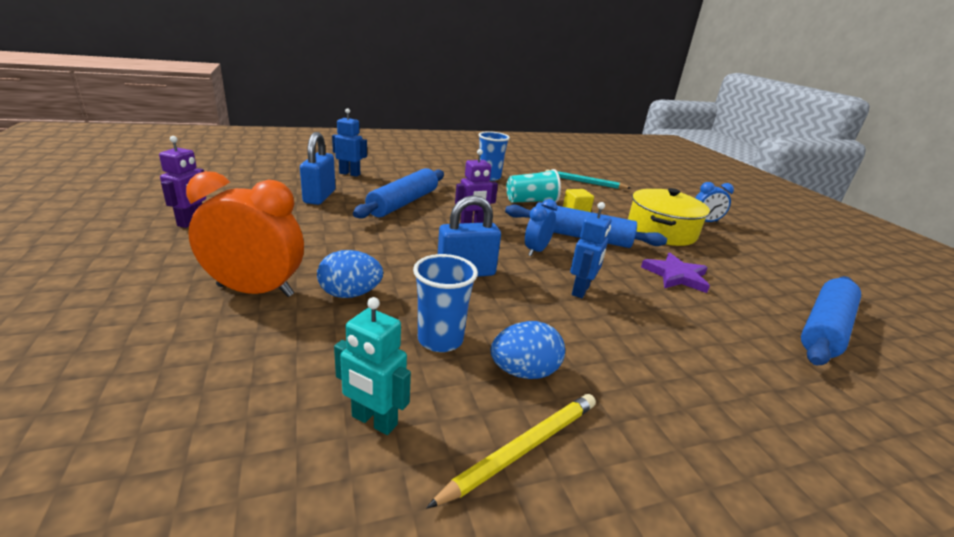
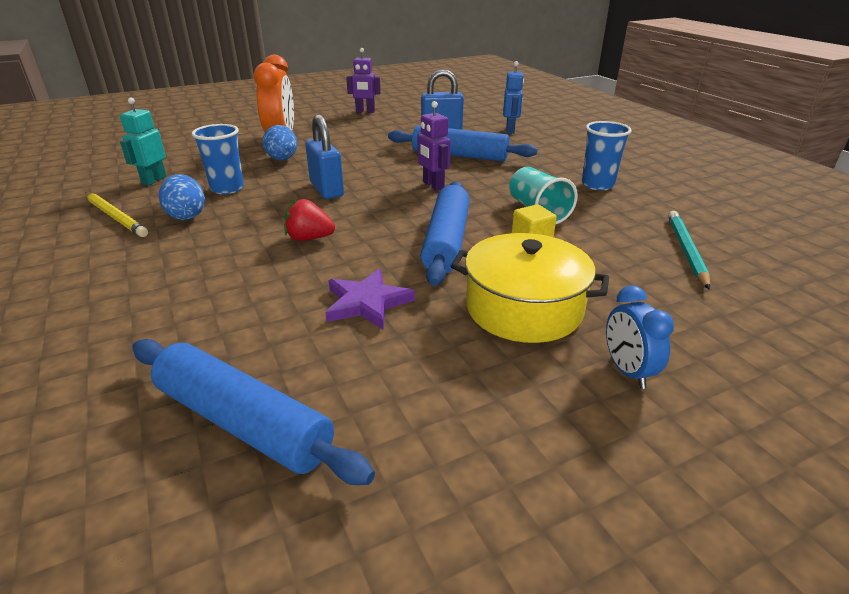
camera: 85 degrees right, 5 degrees up
blue clock [525,199,558,256] -> none
blue robot [570,202,612,298] -> red strawberry [284,198,335,241]

